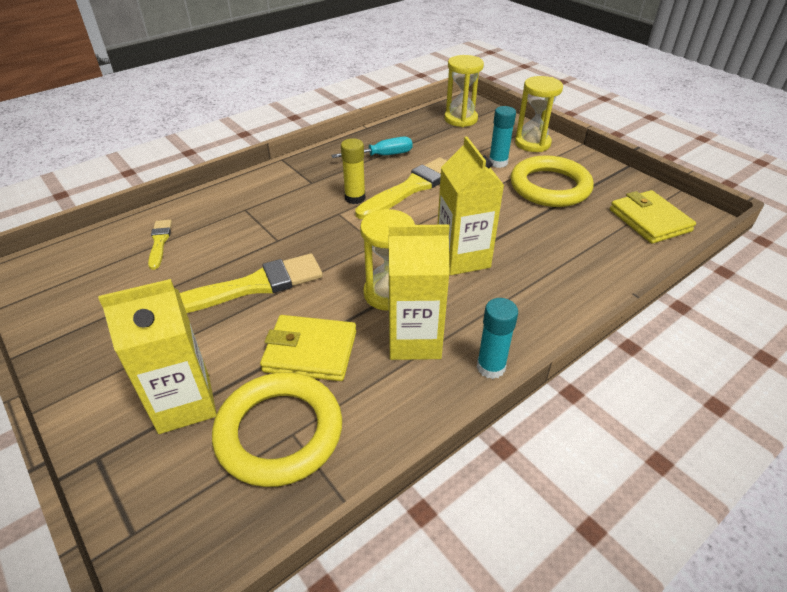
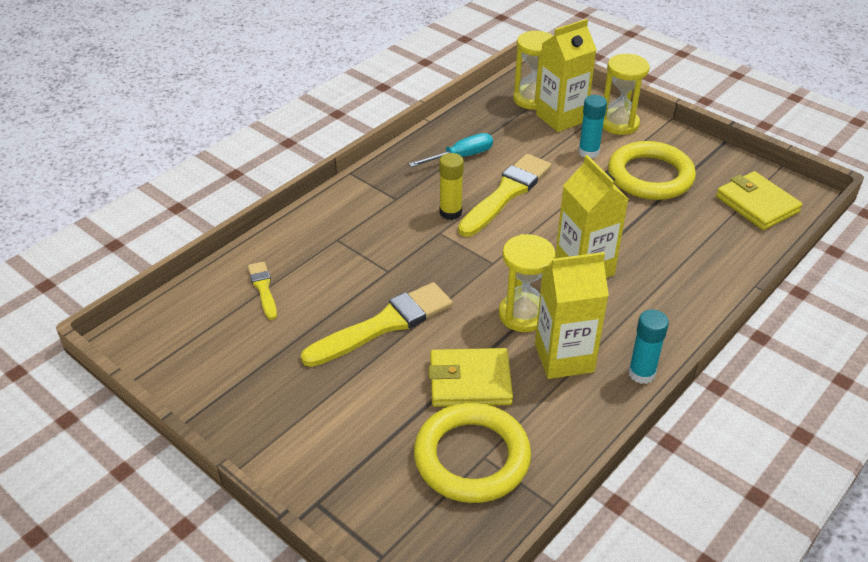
camera: 10 degrees left, 0 degrees up
yellow carton [98,279,217,434] -> yellow carton moved to [536,19,597,132]

